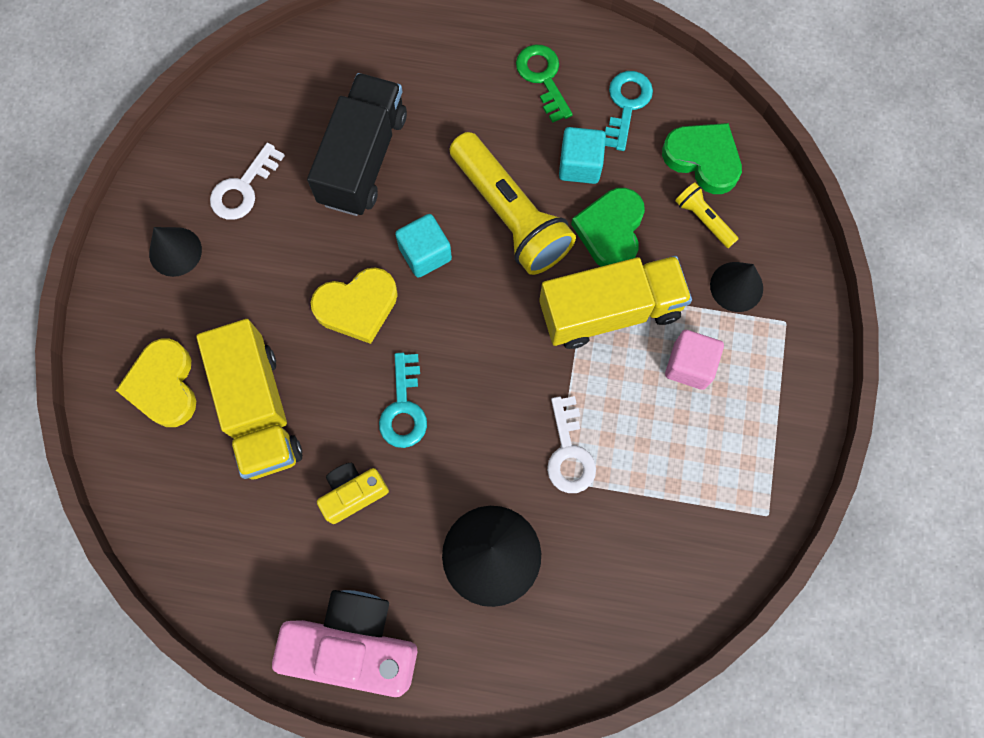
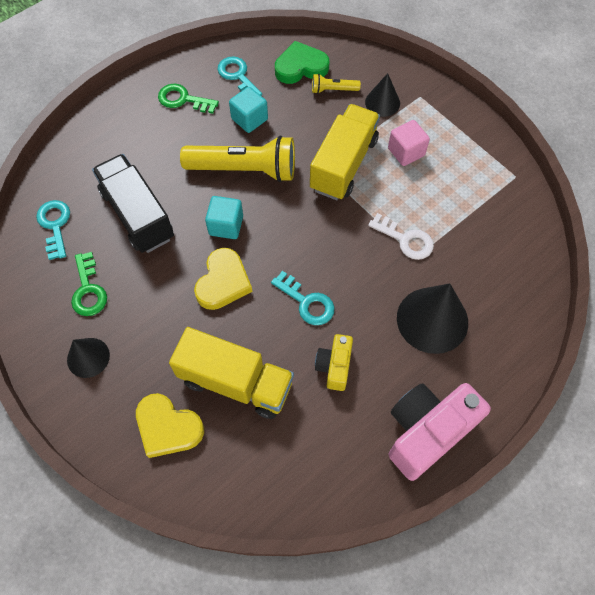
camera: 50 degrees left, 10 degrees down
white key [210,143,285,220] -> green key [71,252,107,316]
green heart [571,188,645,267] -> none
none -> turquoise key [36,200,70,260]

